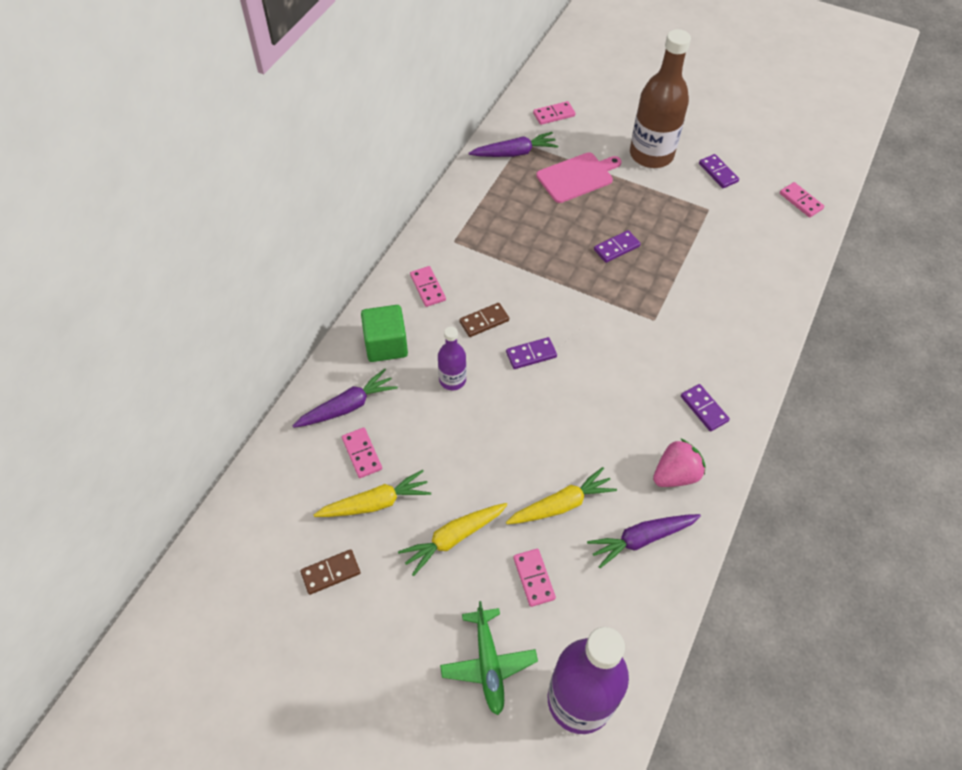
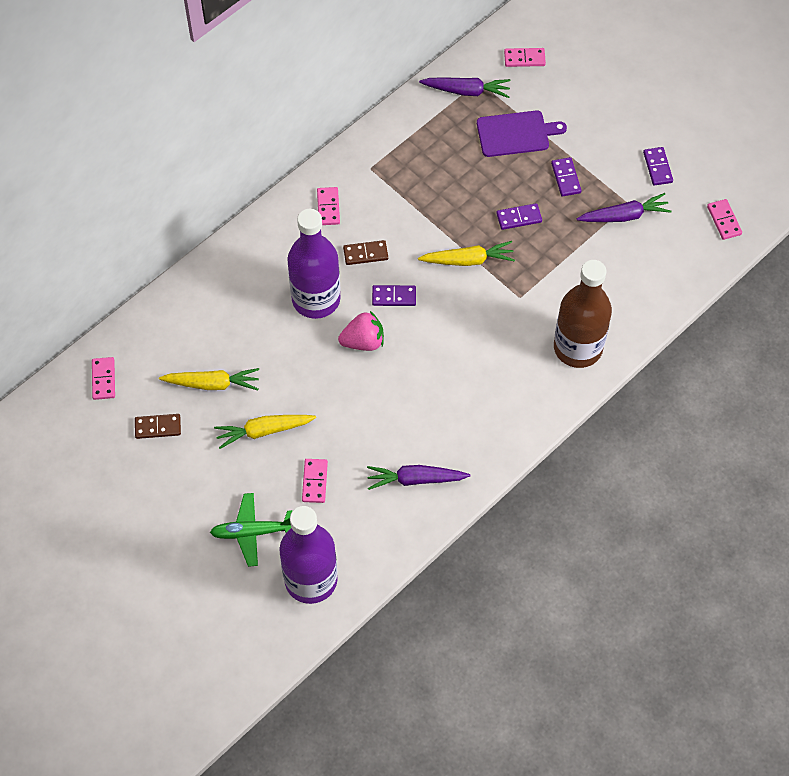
camera: 20 degrees right, 5 degrees up
purple carrot [293,369,398,428] -> purple carrot moved to [577,193,672,222]
pink domino [342,428,382,478] -> pink domino moved to [92,357,115,400]
green cube [361,305,408,362] -> none
purple bottle [438,327,466,390] -> purple bottle [287,209,341,319], size x1.97
green plane [440,601,538,715] -> green plane turned 75 degrees clockwise [210,493,292,567]
yellow carrot [506,467,617,524] -> yellow carrot moved to [418,241,515,266]
pink cutting board [536,152,622,203] -> purple cutting board [477,111,567,157]
brown bottle [630,29,691,168] -> brown bottle moved to [554,260,612,368]
pink strawberry [653,438,706,487] -> pink strawberry moved to [338,311,384,351]
purple domino [681,384,730,432] -> purple domino moved to [551,157,581,196]

